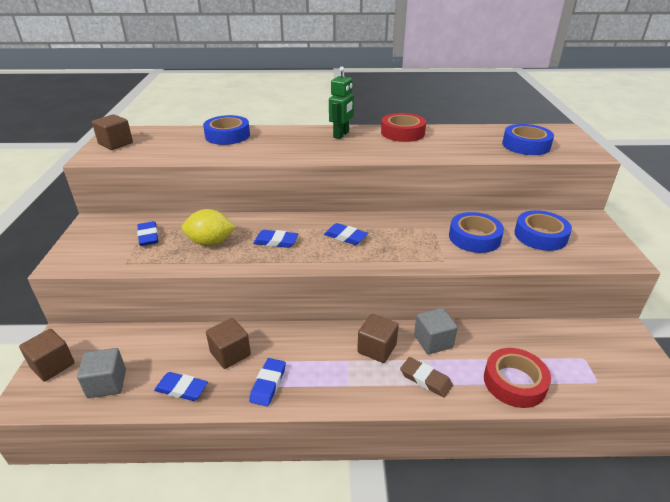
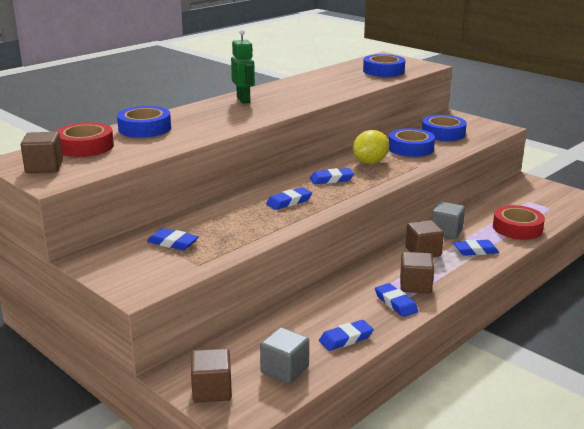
camera: 45 degrees left, 10 degrees down
yellow lemon [182,209,236,246] -> yellow lemon moved to [353,130,389,164]
brown cube [206,318,251,369] -> brown cube moved to [400,252,434,294]
red tape [381,113,426,142] -> red tape moved to [56,122,114,157]
brown eraser [400,357,453,398] -> blue eraser [453,240,499,256]

